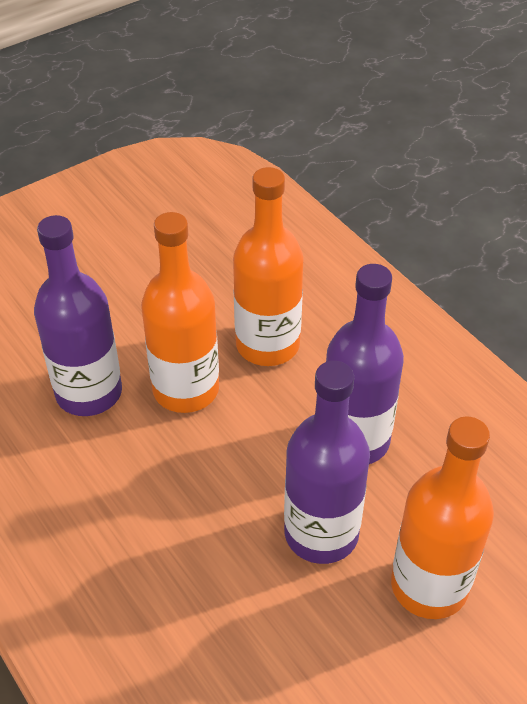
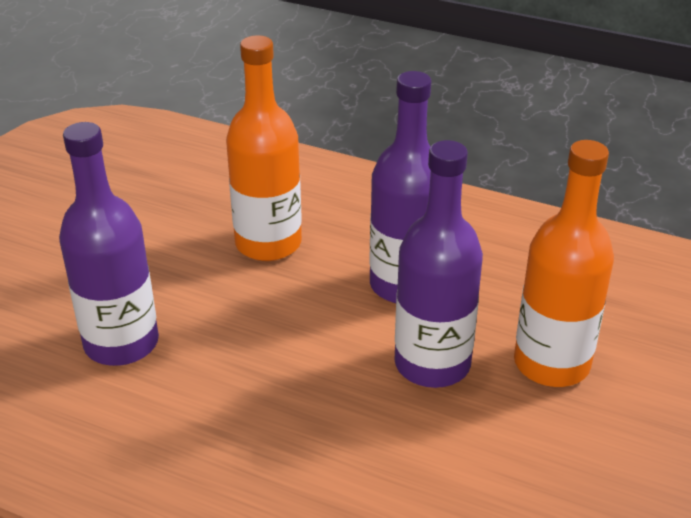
camera: 30 degrees left, 10 degrees down
orange bottle [141,212,219,413] -> none

